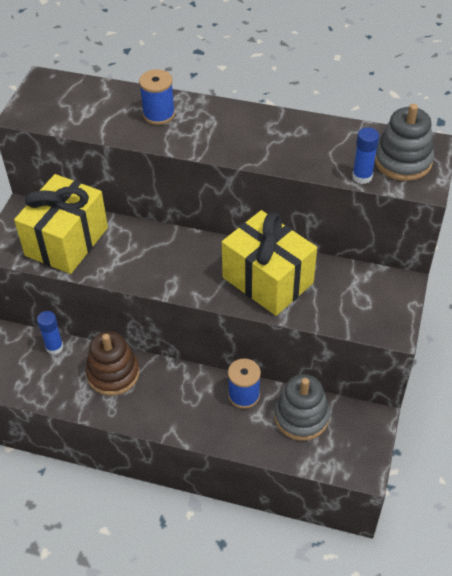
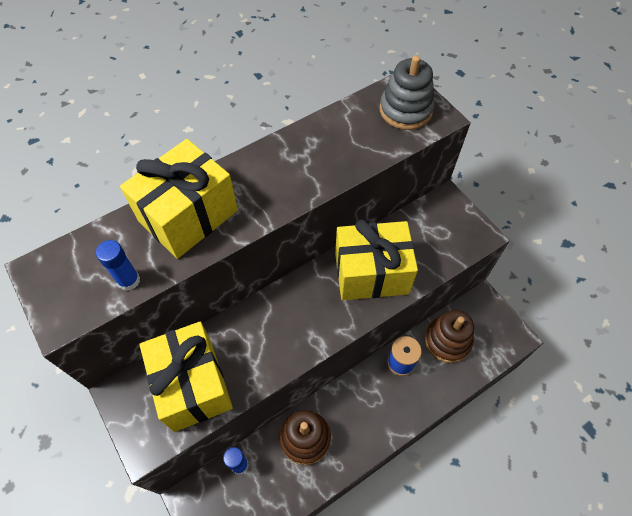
camera: 50 degrees left, 10 degrees up
blue spool [139,69,175,125] -> yellow gift [120,139,238,259]
grey stacking toy [274,374,330,441] -> brown stacking toy [425,310,474,363]
blue glue stick [352,127,379,184] -> blue glue stick moved to [96,240,140,291]

